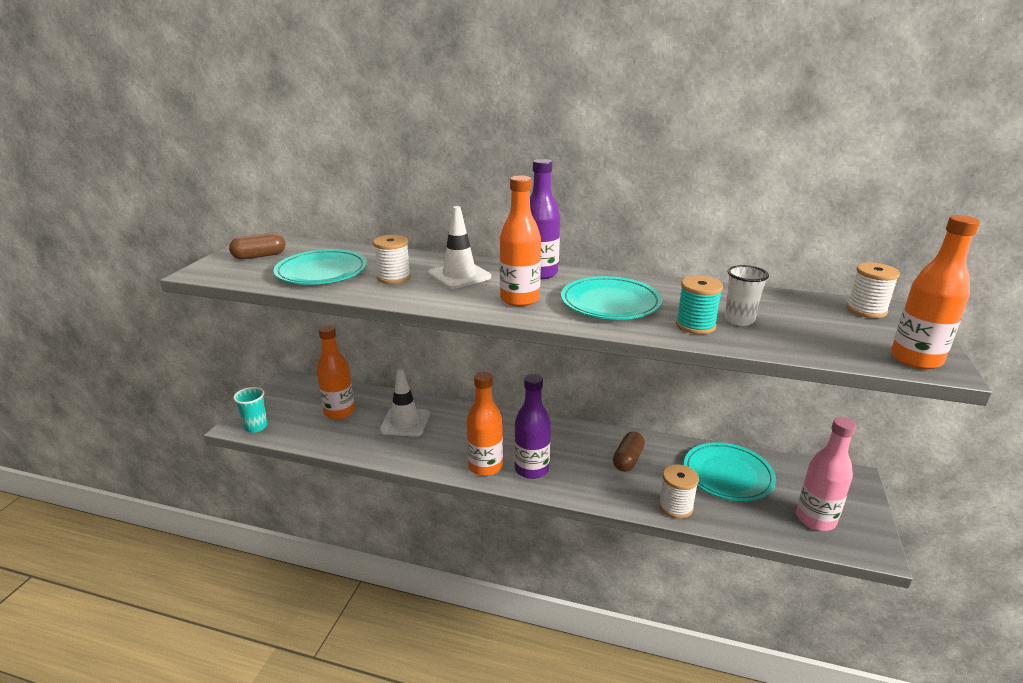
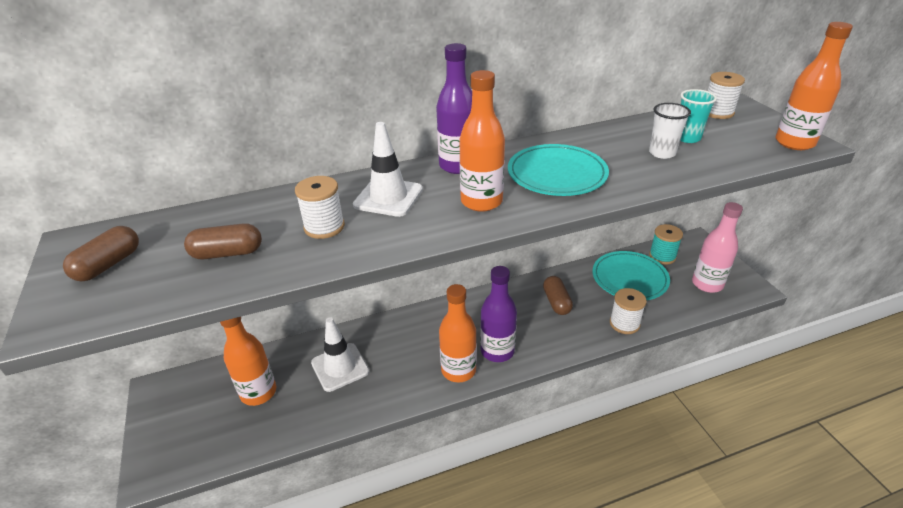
camera: 35 degrees left, 10 degrees up
turquoise cup [233,387,268,433] -> turquoise cup moved to [680,89,717,143]
turquoise plate [273,249,367,285] -> brown capsule [184,223,262,259]
turquoise spool [676,276,723,334] -> turquoise spool moved to [649,224,683,265]

